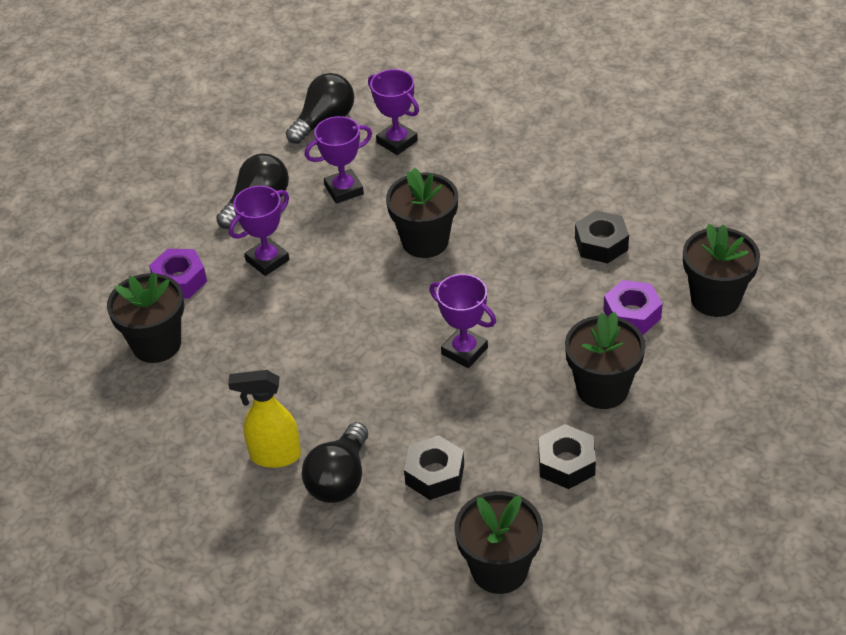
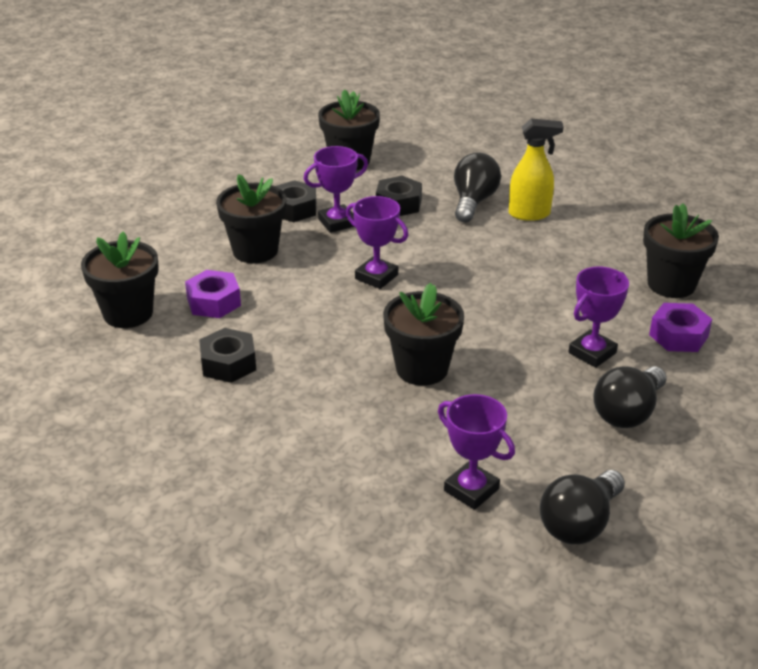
camera: 175 degrees right, 10 degrees down
purple trophy [305,116,372,204] -> purple trophy moved to [303,146,368,233]

